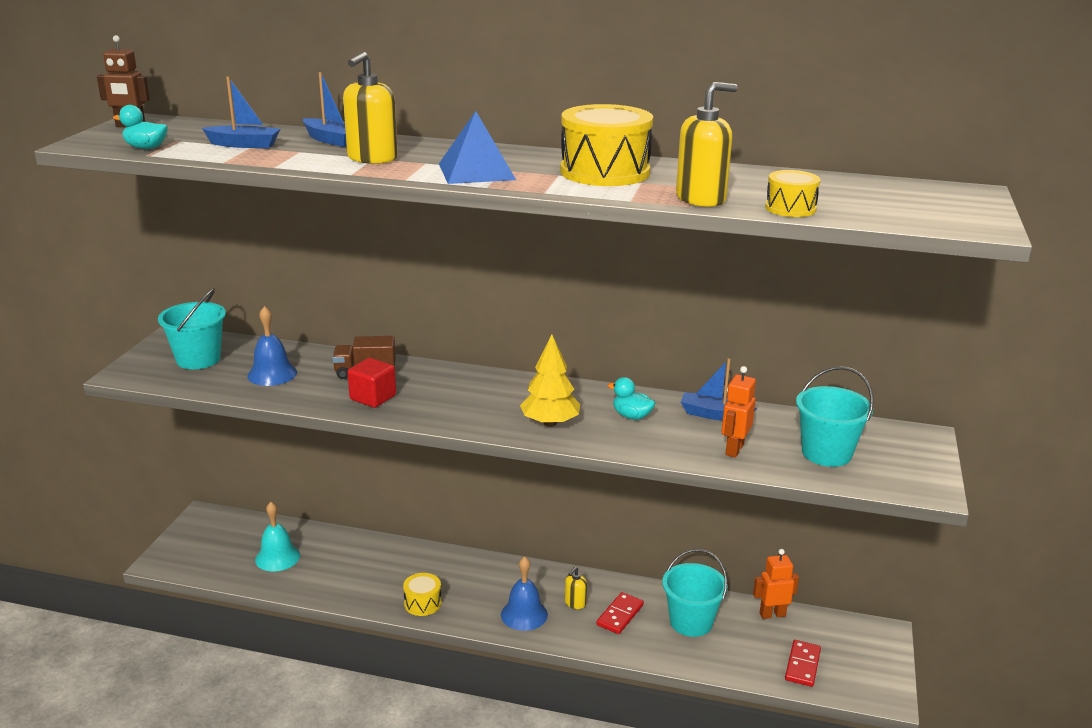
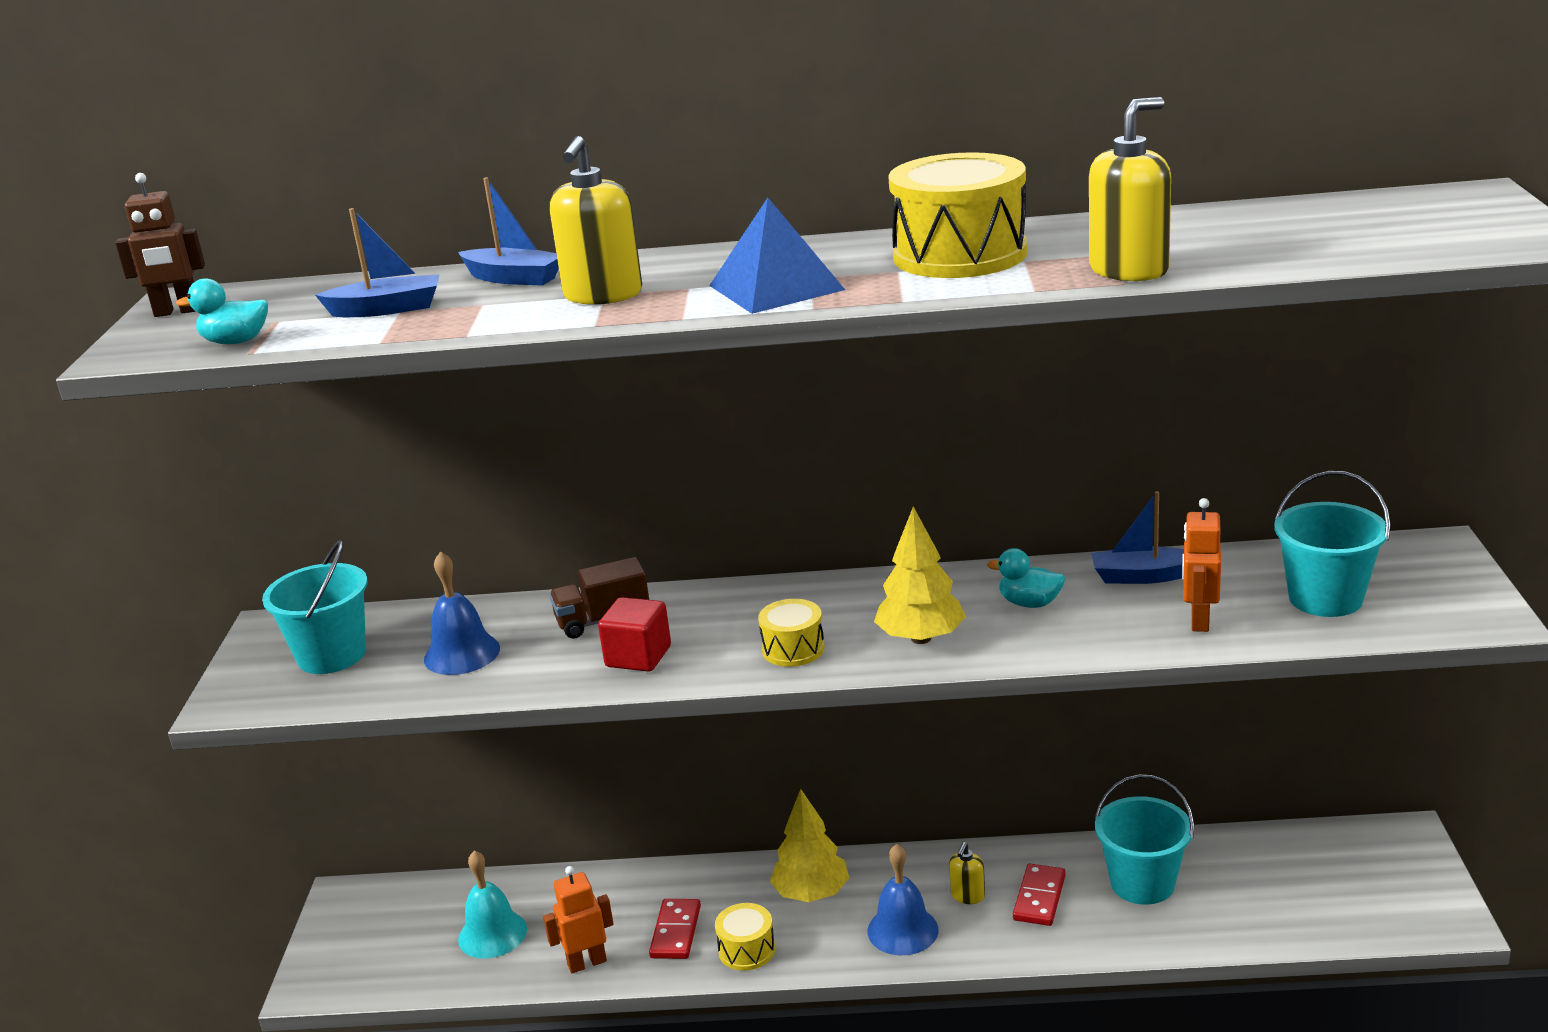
camera: 10 degrees left, 0 degrees up
orange robot [753,549,799,619] -> orange robot moved to [543,866,614,973]
yellow drum [765,170,821,217] -> yellow drum moved to [758,599,825,667]
red domino [785,640,821,687] -> red domino moved to [649,899,701,959]
none -> yellow tree [770,789,849,902]

